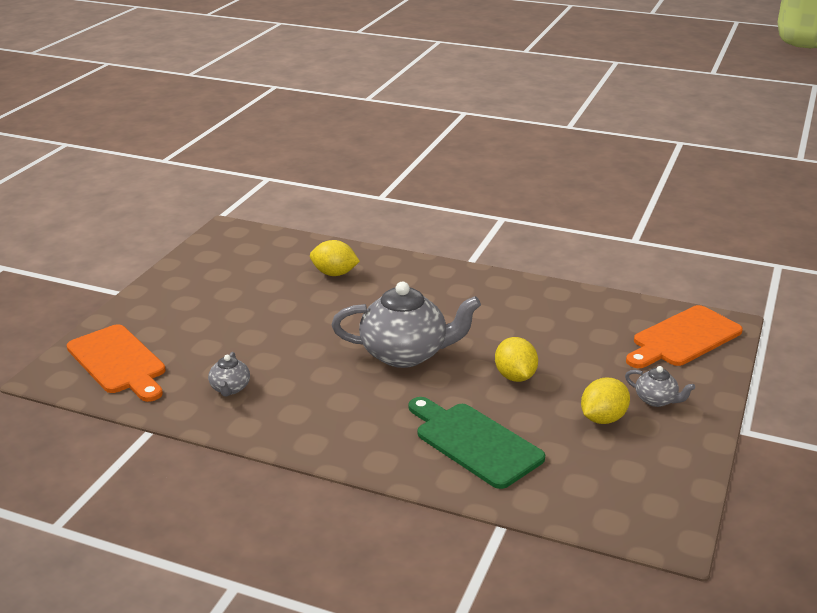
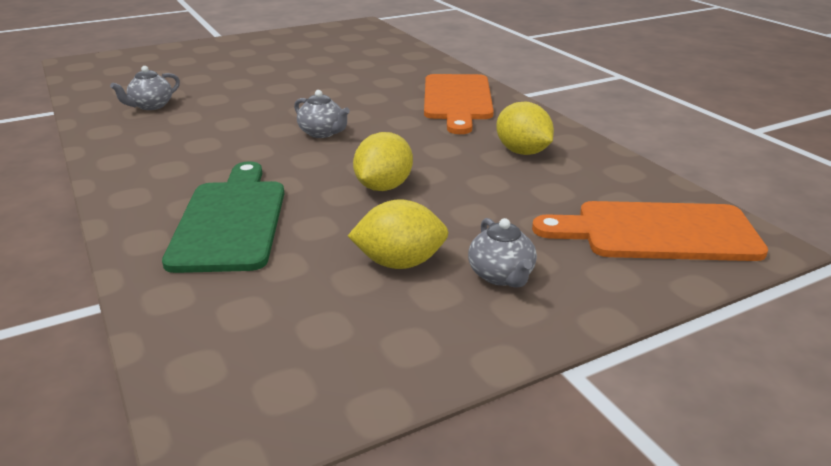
camera: 40 degrees right, 0 degrees up
orange cutting board [66,324,166,402] -> orange cutting board moved to [424,74,494,134]
yellow lemon [310,240,360,276] -> yellow lemon moved to [496,102,554,155]
grey teapot [332,282,481,368] -> grey teapot [294,90,350,138], size x0.46

